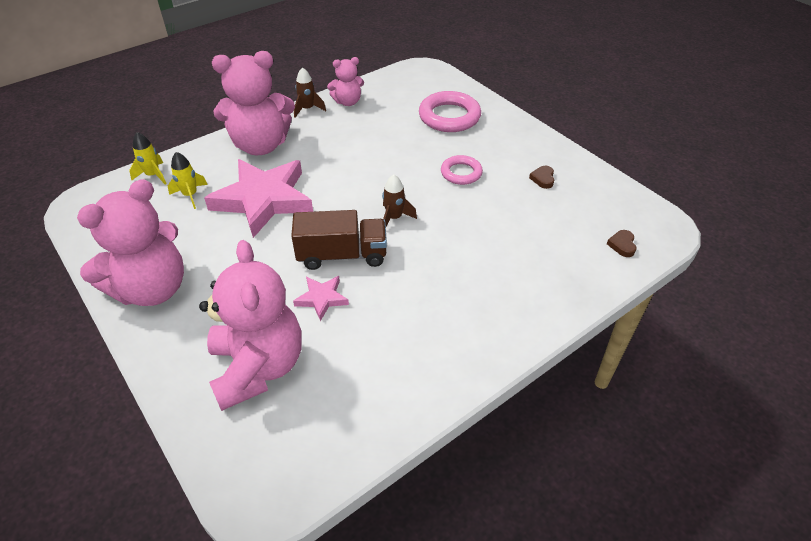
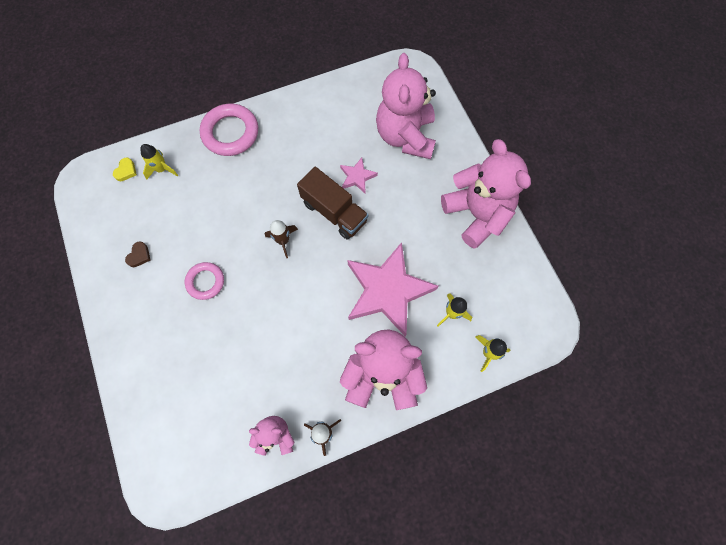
camera: 165 degrees left, 25 degrees up
pink teddy bear [77,179,184,306] -> pink teddy bear turned 90 degrees clockwise [441,139,531,248]
brown truck [291,210,387,270] -> brown truck turned 150 degrees counterclockwise [297,167,369,240]
pink ring [419,91,481,132] -> pink ring moved to [200,104,258,156]
brown heart [607,230,637,257] -> yellow heart [113,157,137,181]
none -> yellow rocket [140,144,178,180]

